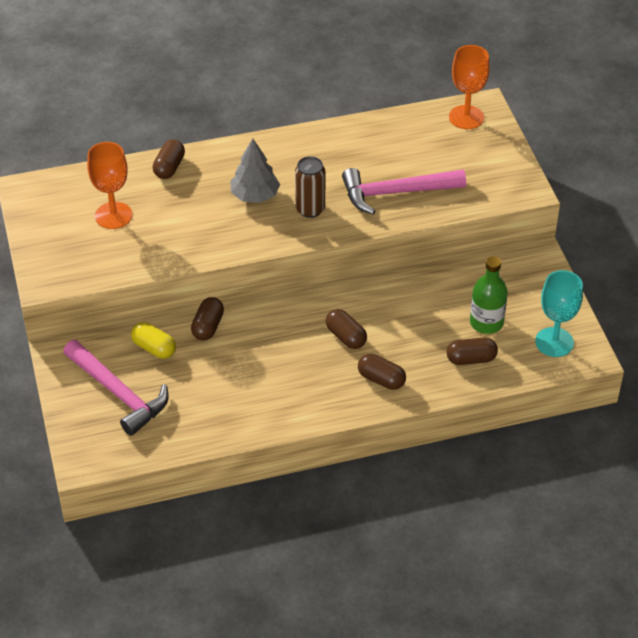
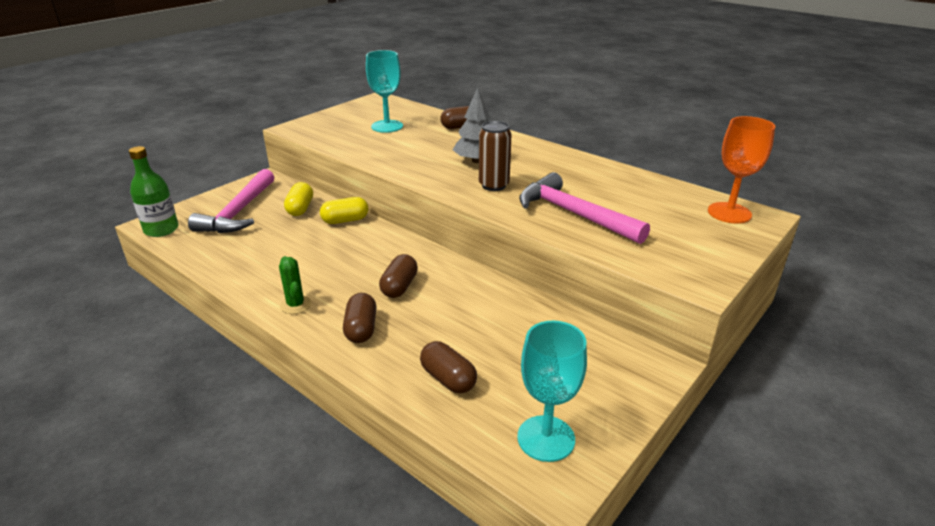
camera: 55 degrees right, 15 degrees down
orange goblet [87,142,132,229] -> turquoise goblet [366,50,403,133]
brown capsule [191,297,224,340] -> yellow capsule [320,197,369,224]
green bottle [470,256,508,334] -> green bottle moved to [129,146,179,237]
none -> green cactus [279,256,311,314]

